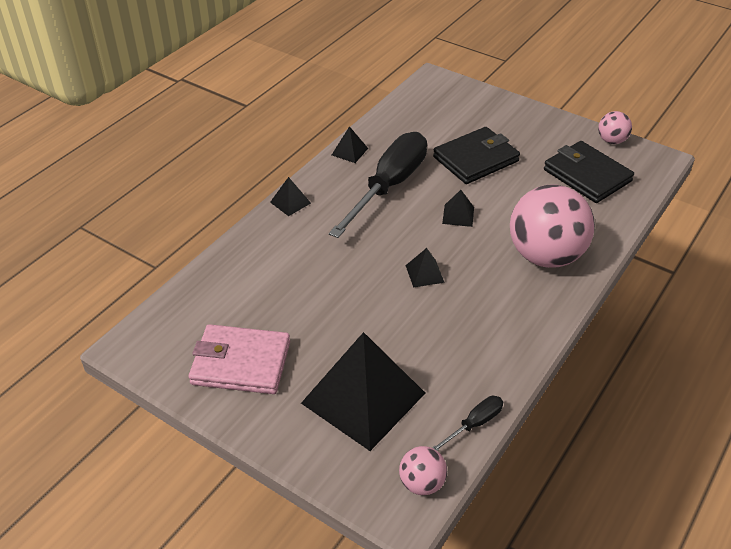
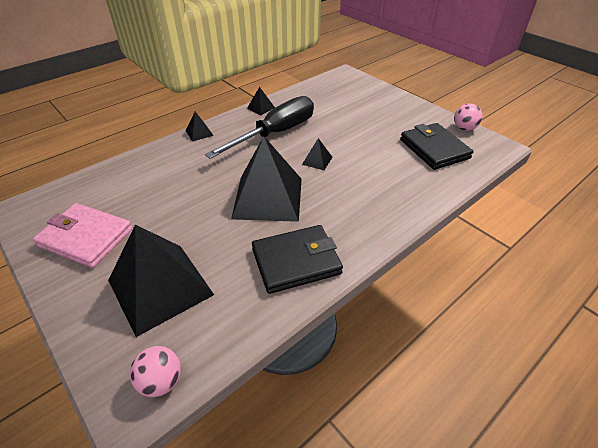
camera: 15 degrees right, 0 degrees up
black pyramid [405,248,445,288] -> black pyramid [231,136,302,222], size x2.43
black screwdriver [432,396,503,451] -> none
black wallet [433,127,520,184] -> black wallet moved to [252,225,343,294]
pink ball [510,185,595,268] -> none

